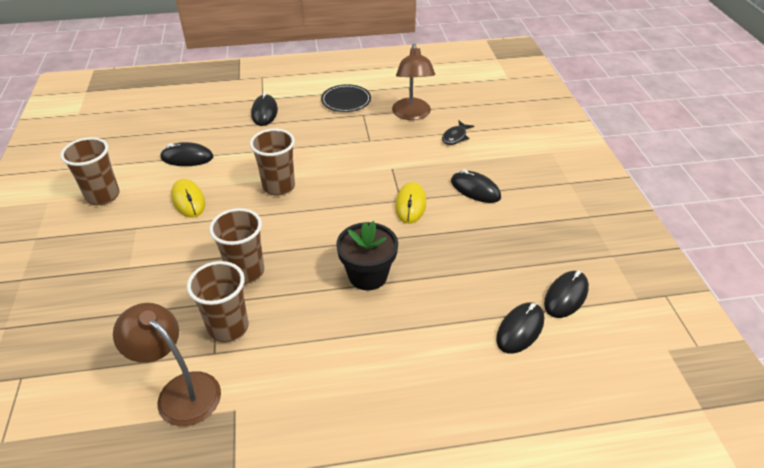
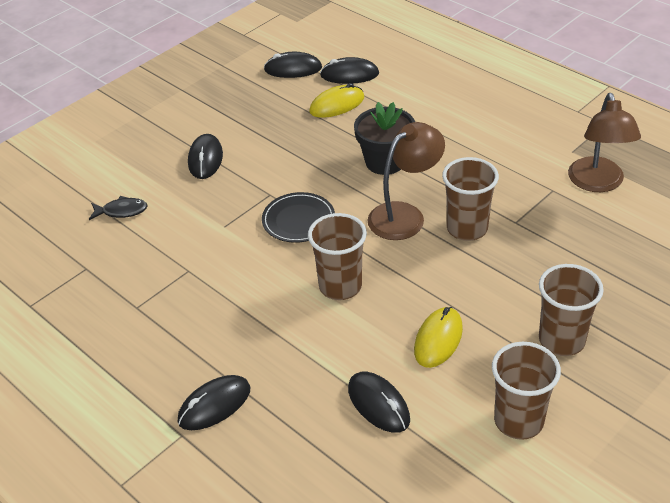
camera: 125 degrees left, 0 degrees up
brown cup [187,261,248,342] -> brown cup moved to [539,264,604,356]
black plate [321,84,371,112] -> black plate moved to [262,192,335,243]
brown lamp [392,44,435,120] -> brown lamp moved to [368,122,445,240]
yellow mouse [395,182,426,224] -> yellow mouse moved to [309,83,364,118]

